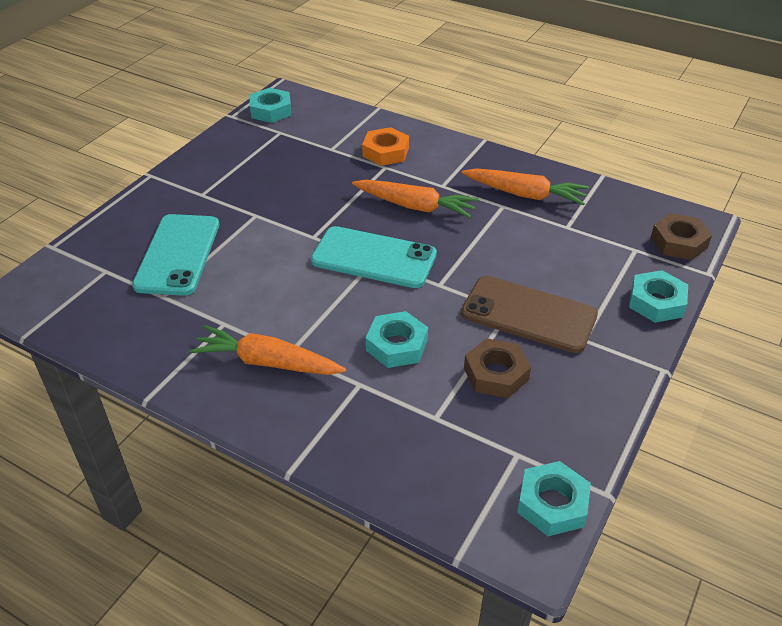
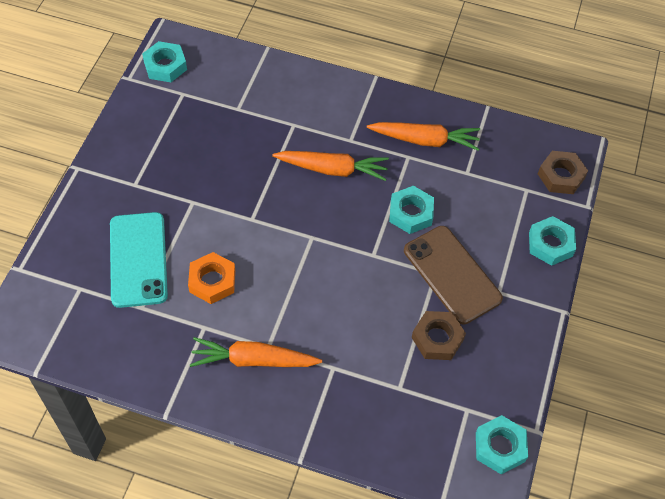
camera: 15 degrees left, 15 degrees up
turquoise phone [311,226,437,288] -> none
orange nut [362,127,409,166] -> orange nut moved to [188,252,235,304]
turquoise nut [366,311,428,368] -> turquoise nut moved to [389,186,434,234]
brown phone [461,276,598,353] -> brown phone turned 45 degrees clockwise [404,226,503,324]

